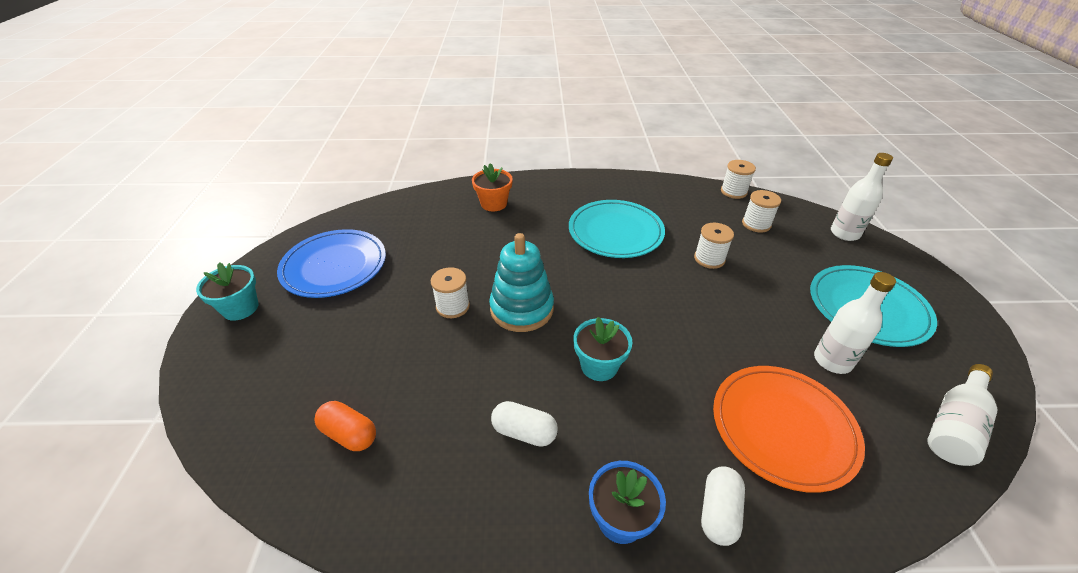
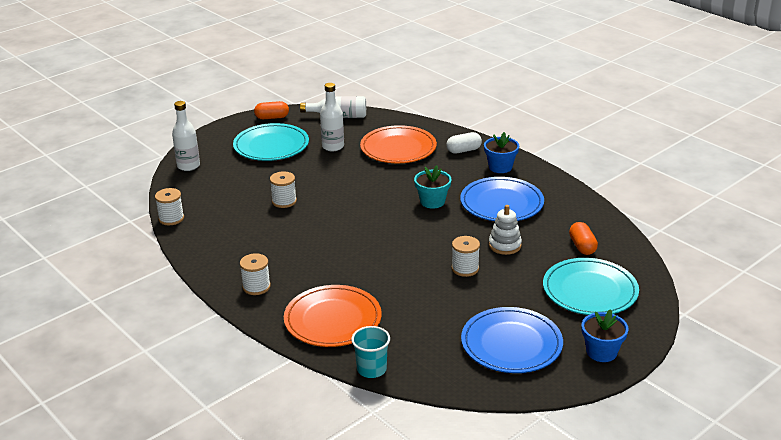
camera: 130 degrees left, 10 degrees down
turquoise flower pot [196,262,259,321] -> blue flower pot [582,309,628,362]
orange flower pot [472,163,513,211] -> orange plate [284,285,382,347]
turquoise stacking toy [489,233,554,332] -> none
white capsule [491,401,558,447] -> blue plate [460,177,544,221]
turquoise plate [569,200,665,258] -> turquoise plate moved to [543,258,639,315]
white spool [742,190,781,233] -> white spool moved to [240,253,271,295]
none -> orange capsule [254,101,289,119]
none -> turquoise cup [351,326,390,378]
none -> white stacking toy [489,205,522,255]

